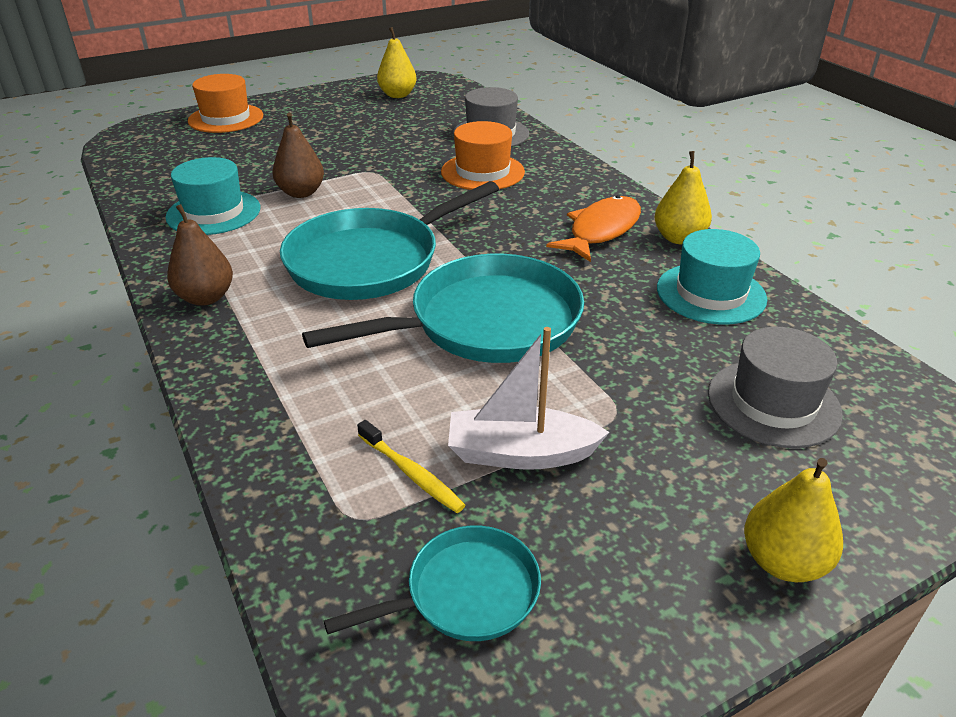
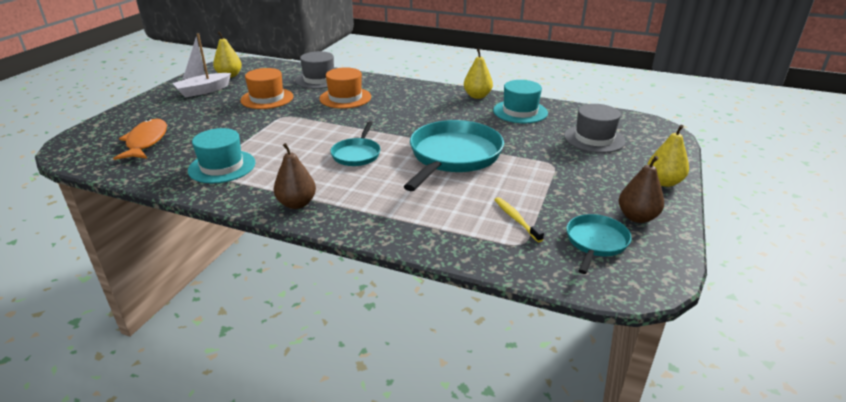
camera: 40 degrees left, 5 degrees down
orange hat [188,74,263,133] -> orange hat moved to [240,68,293,109]
brown pear [273,113,324,198] -> brown pear moved to [619,156,664,223]
turquoise pan [280,181,499,300] -> turquoise pan [330,121,381,166], size x0.53
yellow toothbrush [357,420,466,513] -> yellow toothbrush turned 120 degrees counterclockwise [494,197,544,242]
white boat [448,327,610,470] -> white boat moved to [172,33,231,98]
orange fish [546,195,641,262] -> orange fish moved to [113,119,167,160]

